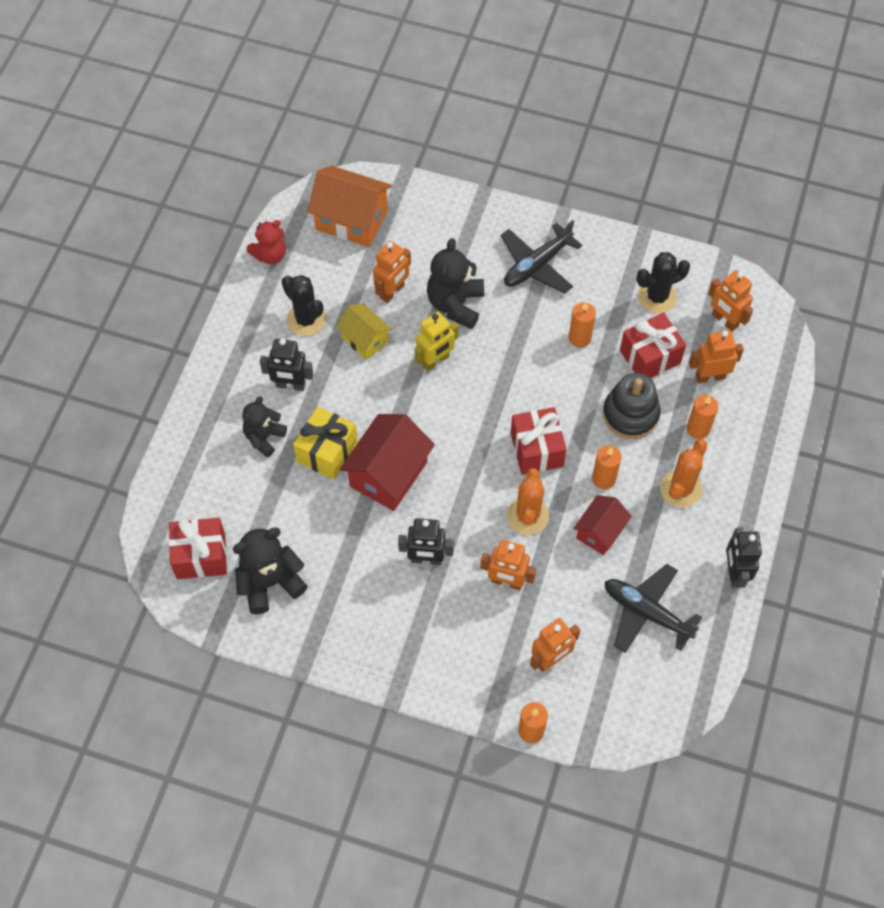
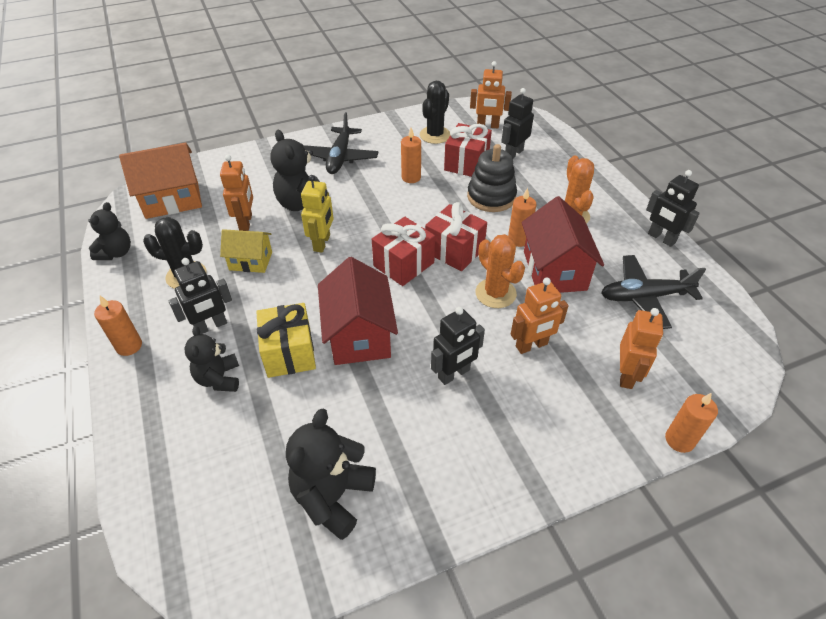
camera: 40 degrees left, 15 degrees down
red gift [169,518,227,579] -> red gift moved to [372,217,435,286]
red teddy bear [247,220,286,265] -> black teddy bear [88,202,131,260]
red house [573,495,632,555] -> red house [521,196,604,293], size x1.65
orange candle [687,395,718,439] -> orange candle moved to [94,296,142,356]
orange robot [689,330,744,383] -> black robot [501,88,534,158]

